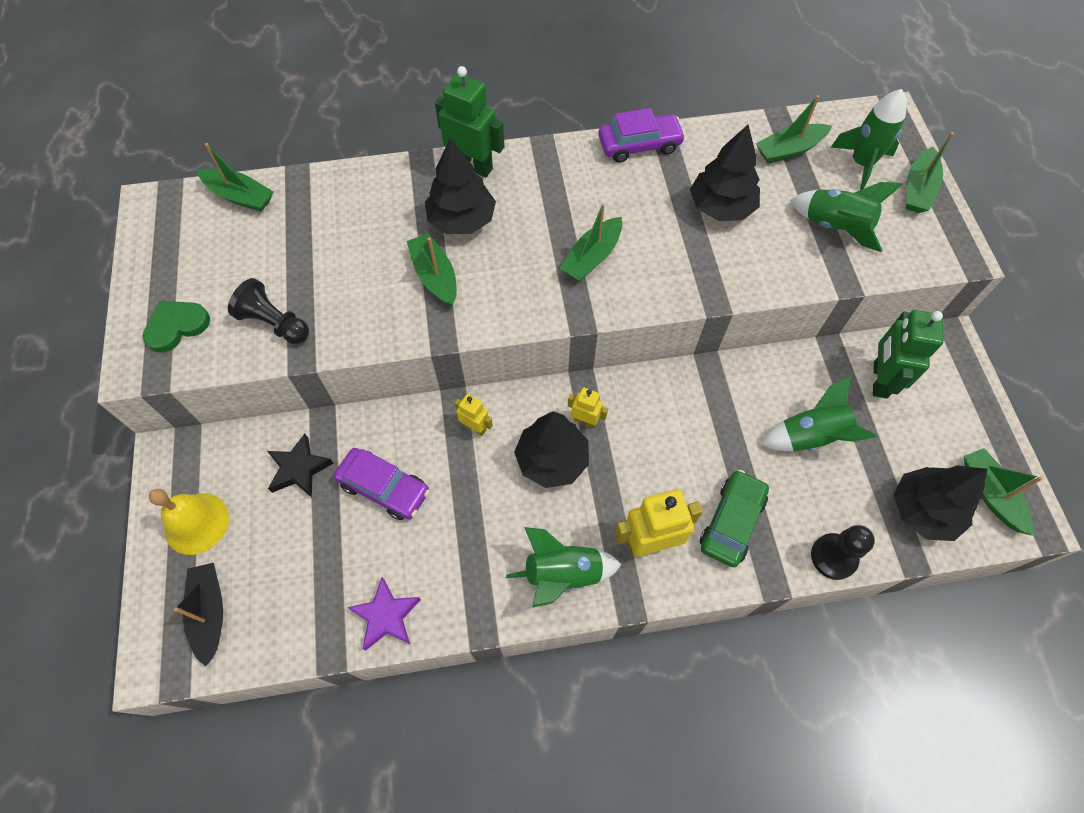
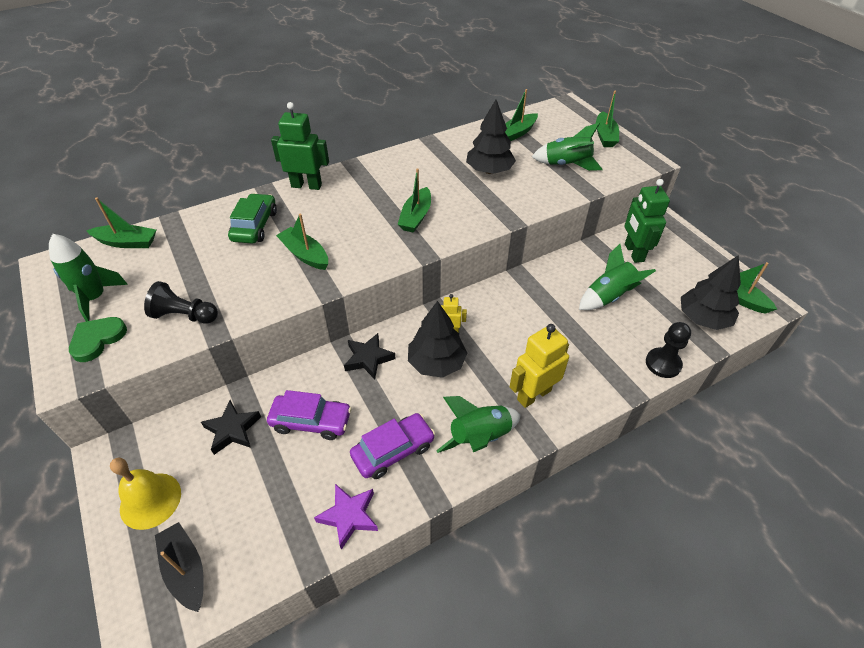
camera: 20 degrees left, 15 degrees down
black tree [425,138,496,234] -> none
yellow robot [455,394,493,436] -> black star [344,333,396,380]
purple car [598,108,685,163] -> purple car moved to [350,413,435,479]
green car [700,470,769,567] -> green car moved to [228,193,277,244]
green rocket [831,89,907,190] -> green rocket moved to [49,234,128,322]

